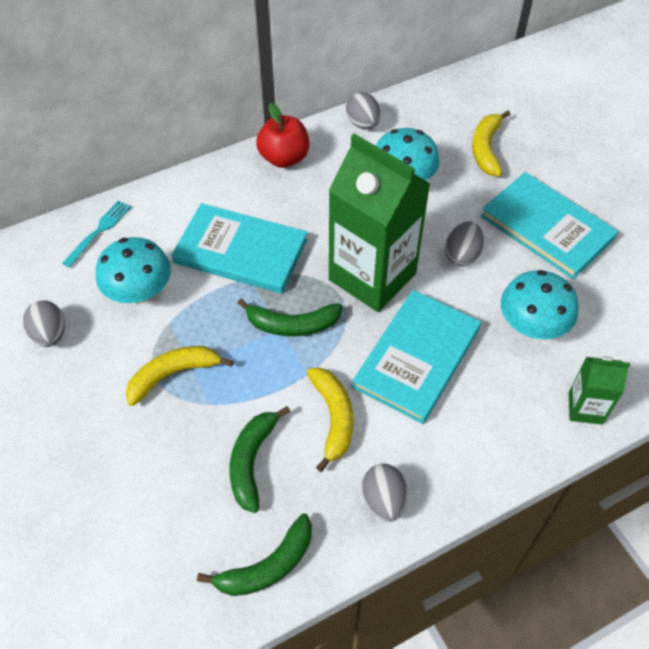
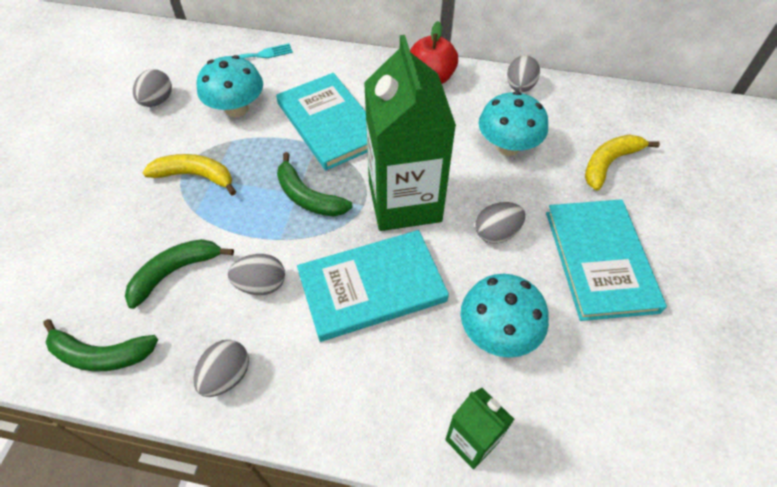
camera: 40 degrees right, 0 degrees up
yellow banana [307,368,353,472] -> grey egg [228,254,285,295]

